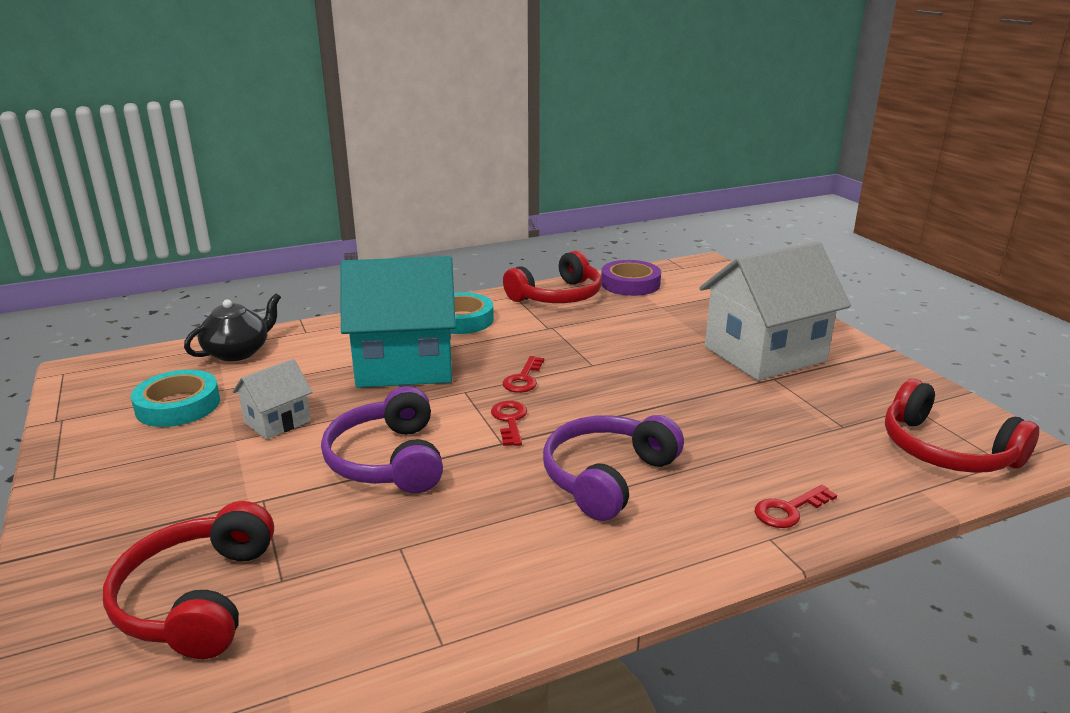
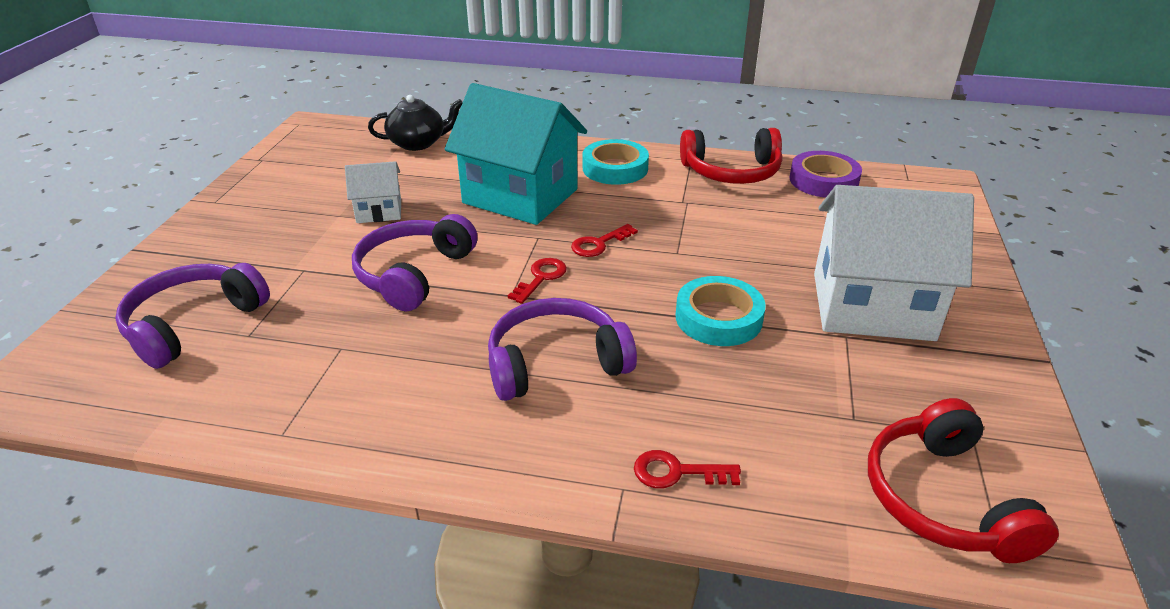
camera: 35 degrees right, 10 degrees up
red headphones [103,501,274,659] -> purple headphones [115,263,270,369]
turquoise tape [131,370,220,427] -> turquoise tape moved to [676,276,766,346]

